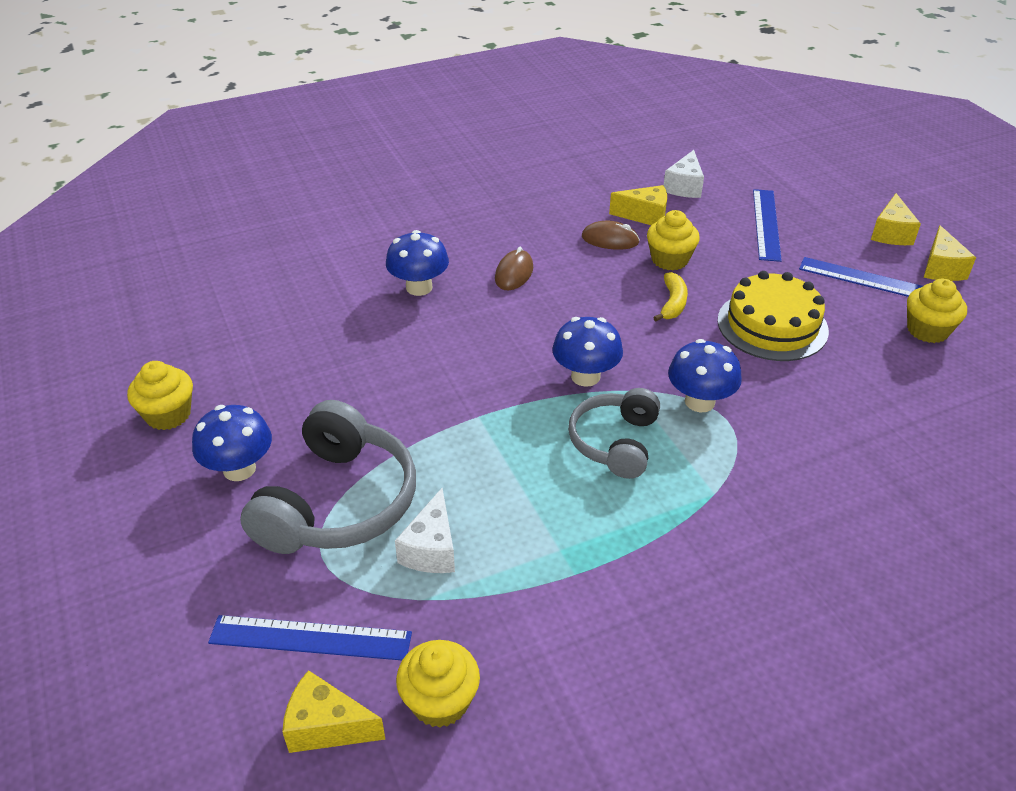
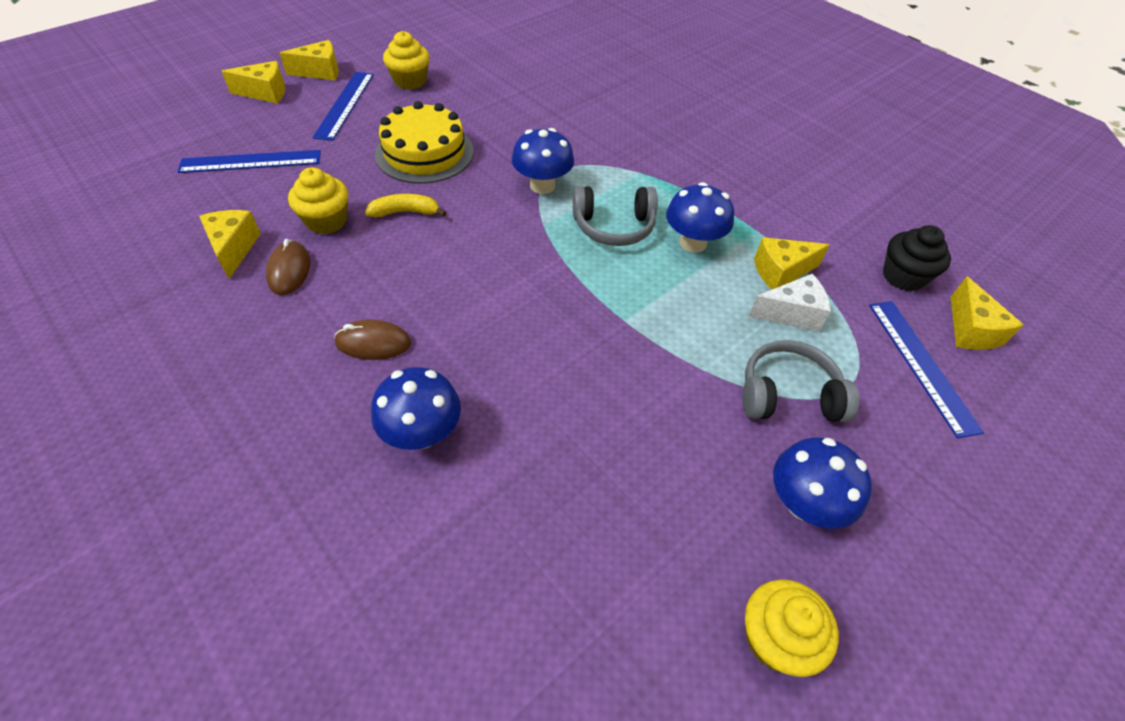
camera: 110 degrees left, 10 degrees up
grey headphones [240,400,416,554] -> grey headphones [742,340,859,422], size x0.63
yellow cupcake [396,640,480,728] -> black cupcake [883,225,951,291]
blue mushroom [552,317,623,387] -> blue mushroom moved to [666,182,734,253]
white cheese [663,150,704,198] -> none
none -> yellow cheese [754,237,830,289]

